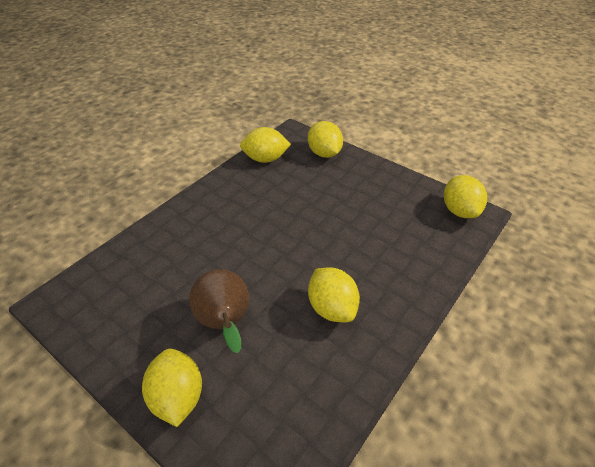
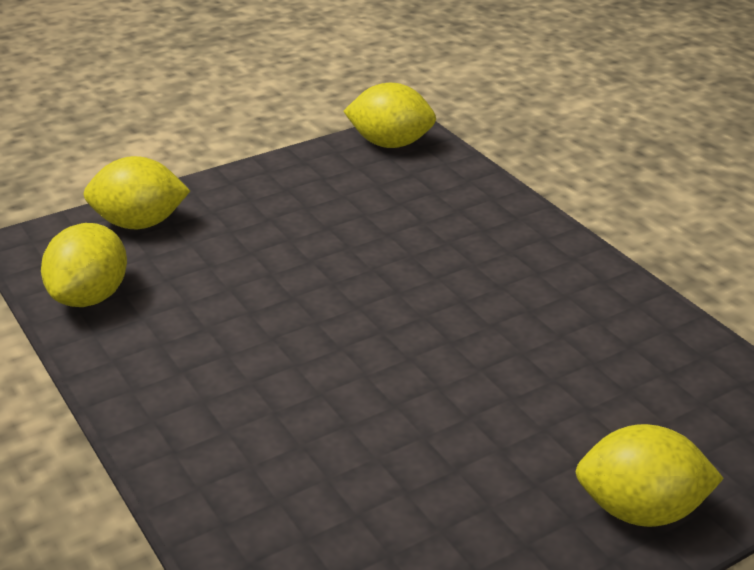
camera: 70 degrees left, 10 degrees down
brown pear [189,269,249,353] -> none
yellow lemon [308,267,360,322] -> none

